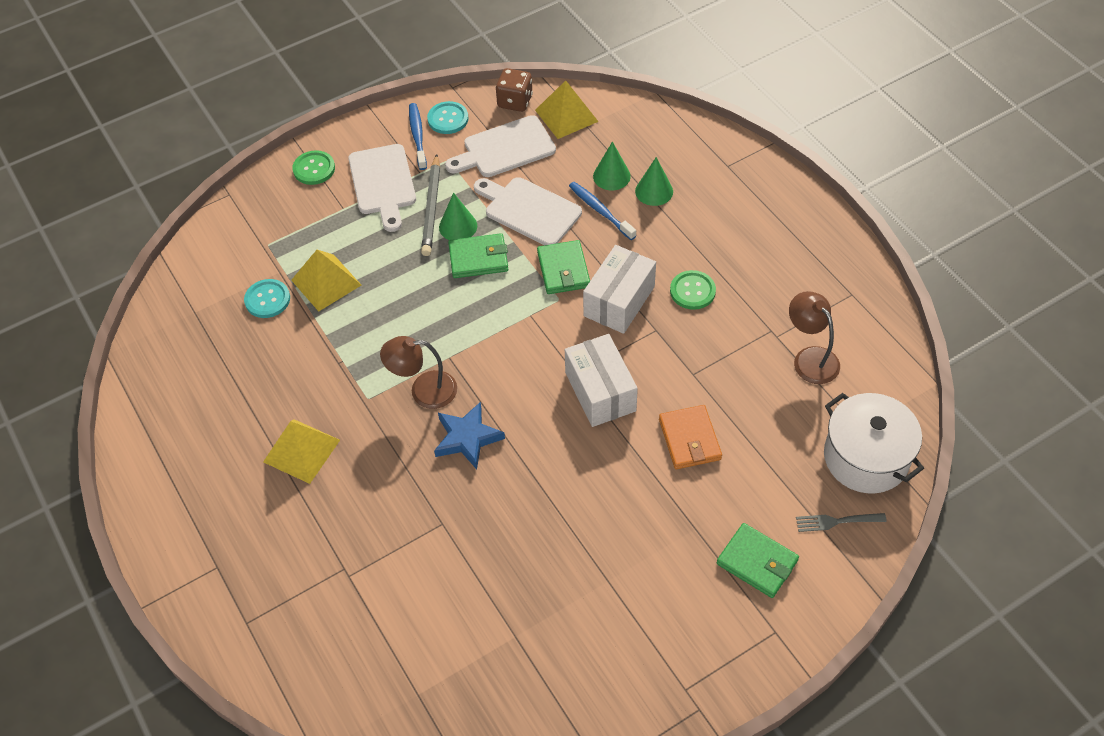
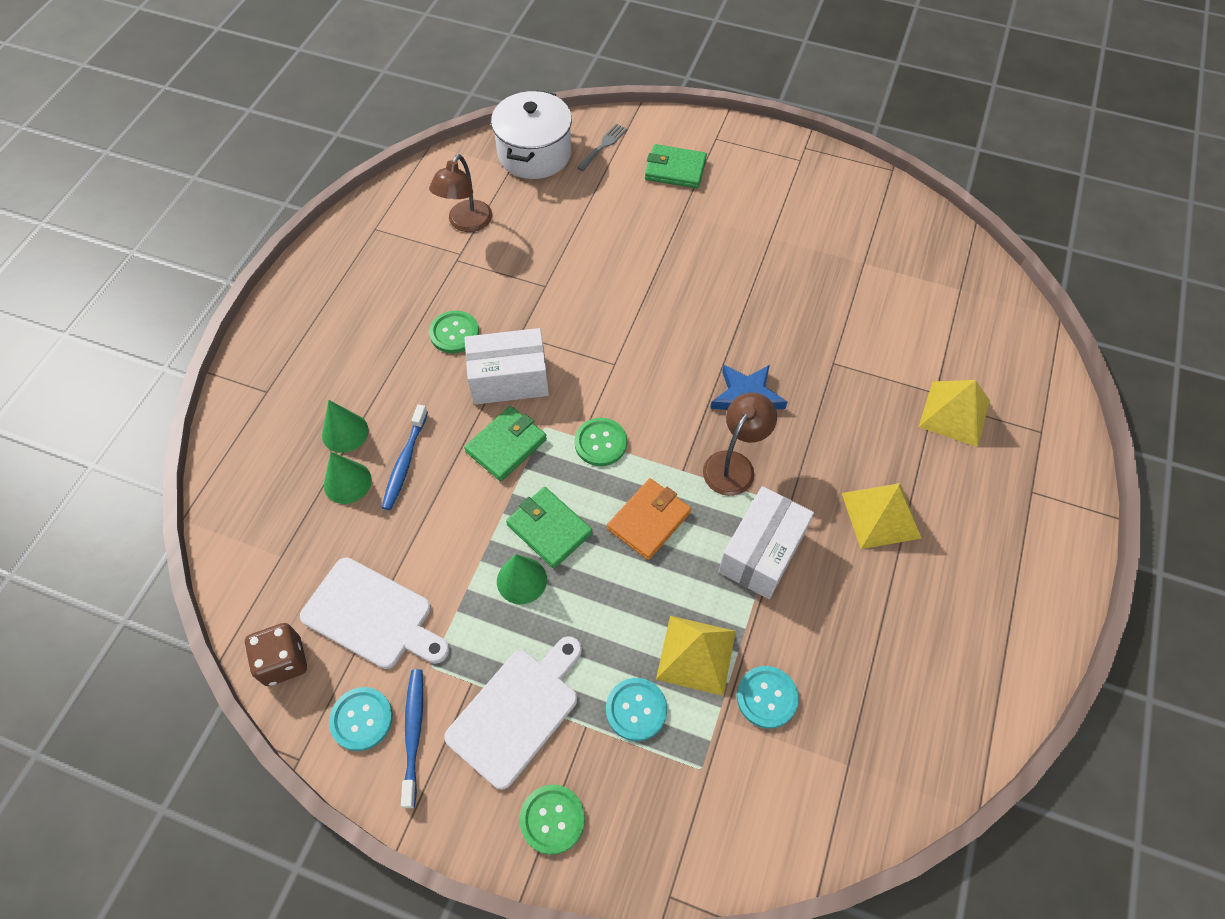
camera: 130 degrees left, 5 degrees up
brown lamp [380,336,457,409] -> brown lamp turned 105 degrees counterclockwise [703,392,777,496]
blue toothbrush [409,103,427,170] -> blue toothbrush turned 135 degrees clockwise [401,669,424,808]
grey pencil [421,154,440,256] -> none
white cutting board [474,177,582,245] -> none
yellow pyramid [535,80,599,139] -> yellow pyramid moved to [919,380,990,447]
white box [565,334,638,427] -> white box moved to [718,486,814,599]
orange wallet [659,405,722,469] -> orange wallet moved to [607,478,691,560]
green wallet [717,523,799,598] -> green wallet turned 75 degrees counterclockwise [645,144,707,188]
grey fork [796,513,887,532] -> grey fork turned 105 degrees counterclockwise [577,124,627,171]
none -> green button [574,418,627,466]
none -> turquoise button [606,678,667,741]

